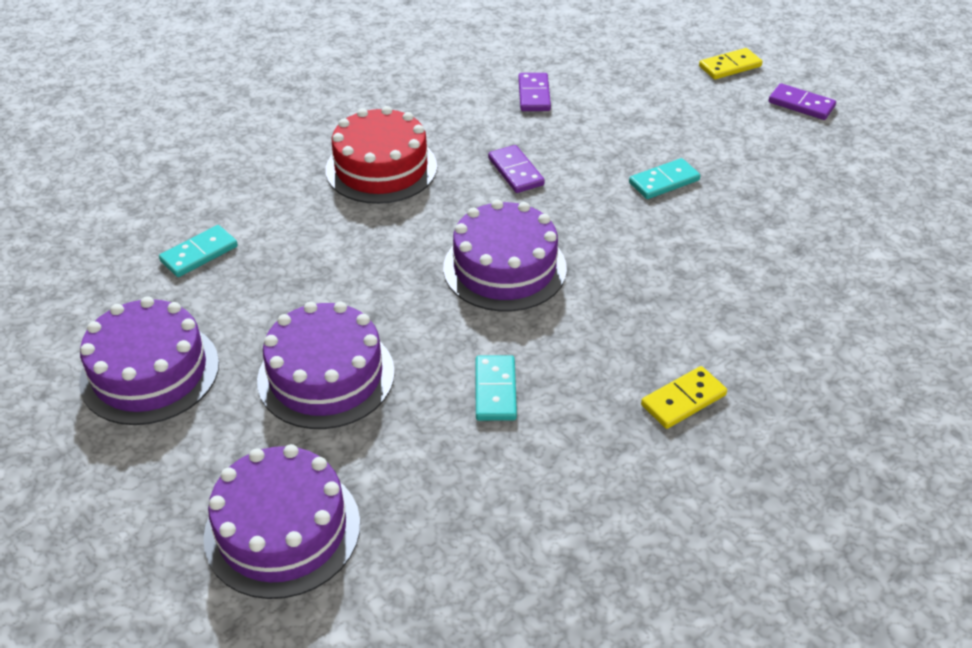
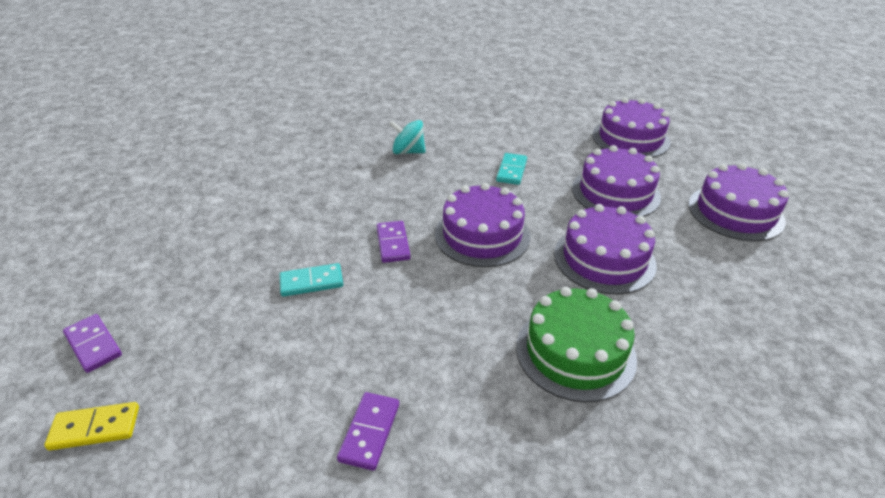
camera: 165 degrees left, 5 degrees down
turquoise domino [159,225,238,277] -> none
red cake [325,106,437,204] -> green cake [516,287,637,402]
purple domino [488,145,545,193] -> purple domino moved to [377,221,411,263]
yellow domino [641,366,727,429] -> turquoise spinning top [390,120,426,154]
none -> purple cake [554,204,657,294]

